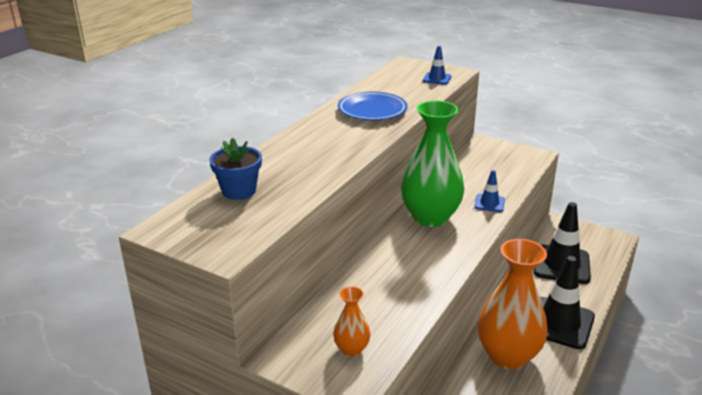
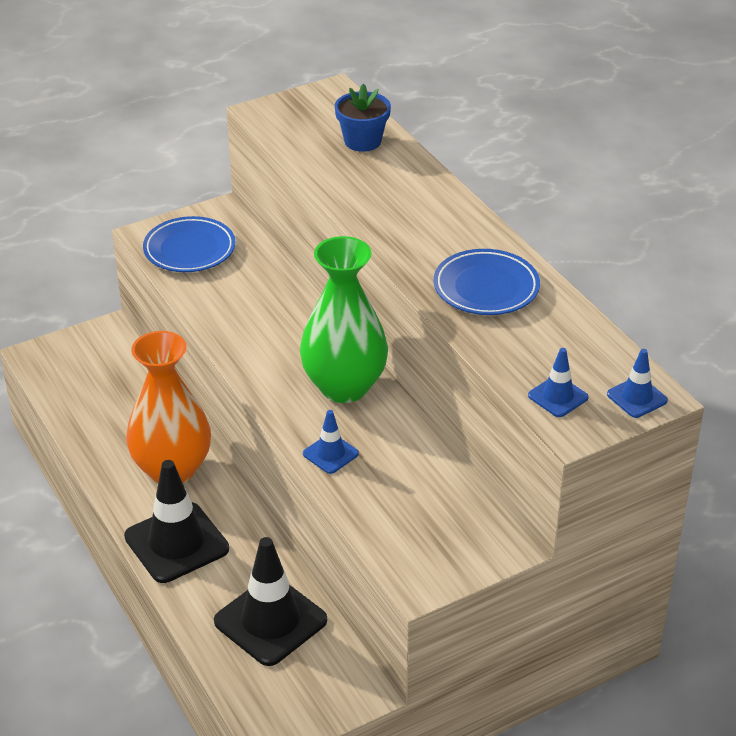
camera: 120 degrees right, 10 degrees up
orange vase [333,287,370,357] -> blue plate [143,216,235,272]
none -> blue traffic cone [607,349,668,418]

